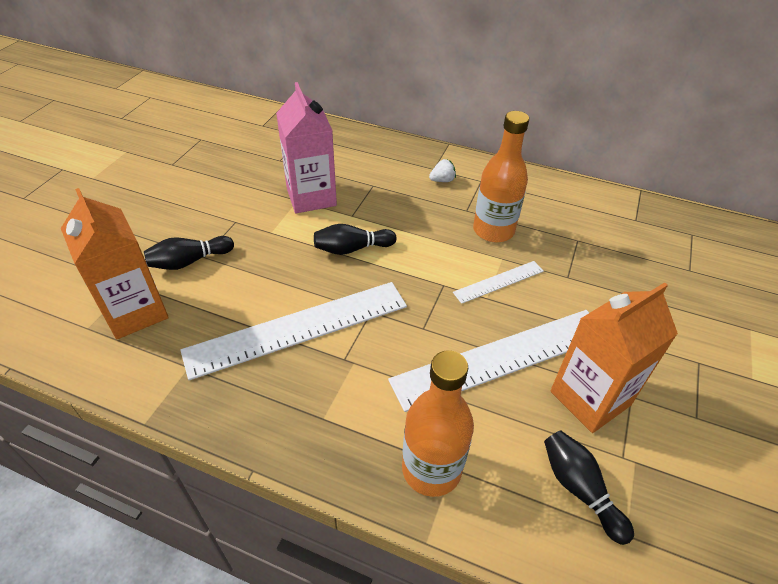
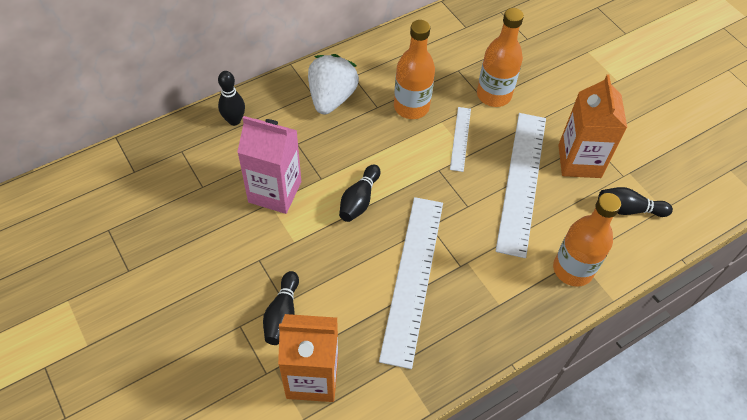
camera: 55 degrees left, 10 degrees up
white strawberry [429,159,456,182] -> white strawberry [308,54,359,115], size x2.35
none -> black bowling pin [218,71,245,126]
none -> orange bottle [477,8,524,107]

